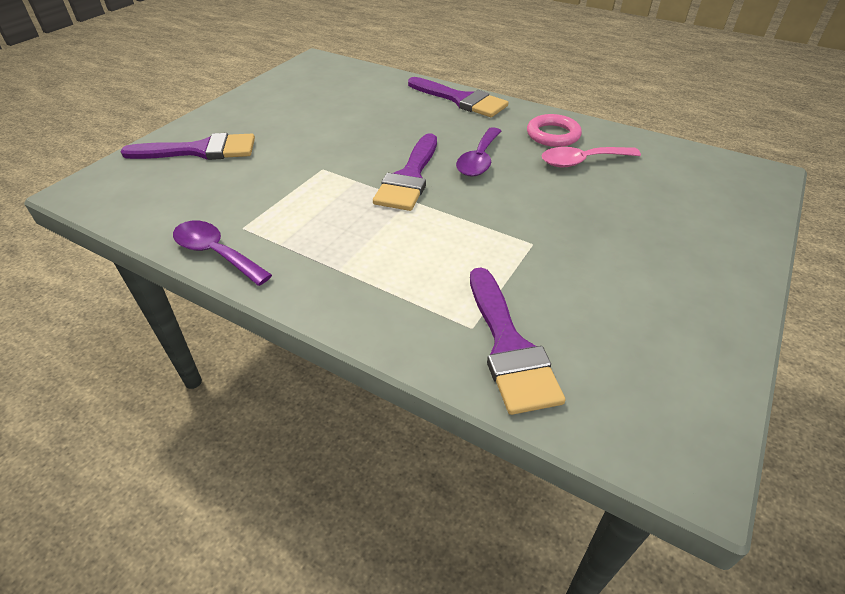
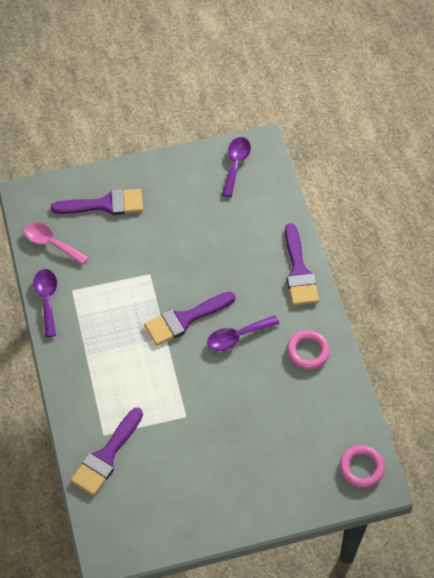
camera: 45 degrees right, 15 degrees up
purple brush [120,133,255,160] -> purple brush turned 45 degrees counterclockwise [51,189,143,215]
pink spoon [542,147,641,167] -> pink spoon moved to [24,222,89,265]
none -> purple spoon [222,137,251,197]
none -> pink ring [340,445,385,488]

